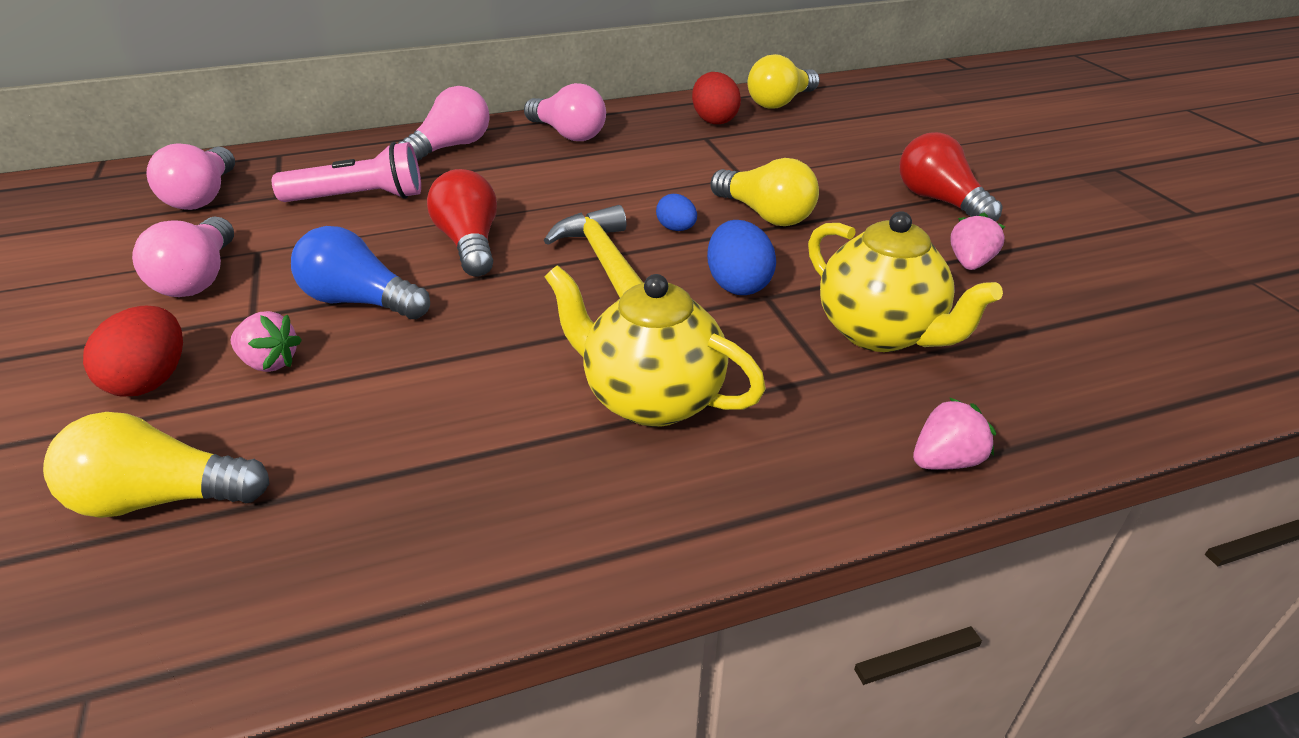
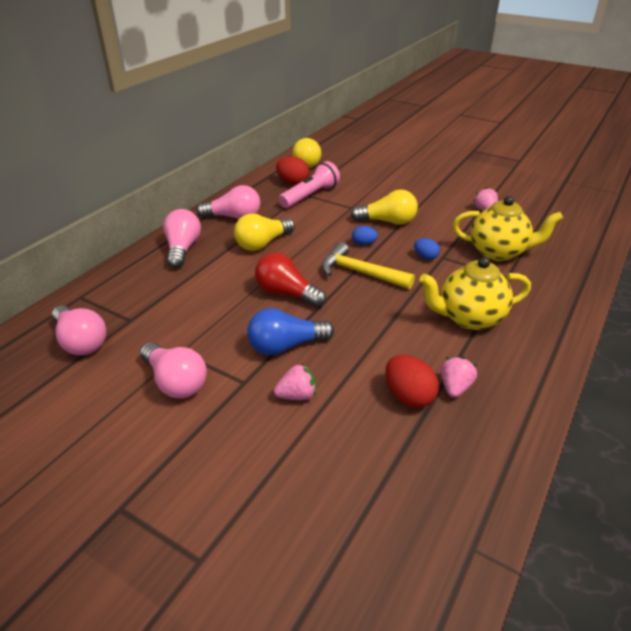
camera: 40 degrees left, 0 degrees up
yellow light bulb [43,412,269,518] -> yellow light bulb moved to [234,213,295,251]
red egg [83,306,183,397] -> red egg moved to [385,355,439,408]
pink flashlight [272,142,421,202] -> pink flashlight moved to [279,161,340,208]
blue egg [707,220,776,295] -> blue egg [414,238,440,260], size x0.60
red light bulb [899,132,1002,222] -> none
pink strawberry [913,397,996,470] -> pink strawberry moved to [441,356,477,398]

